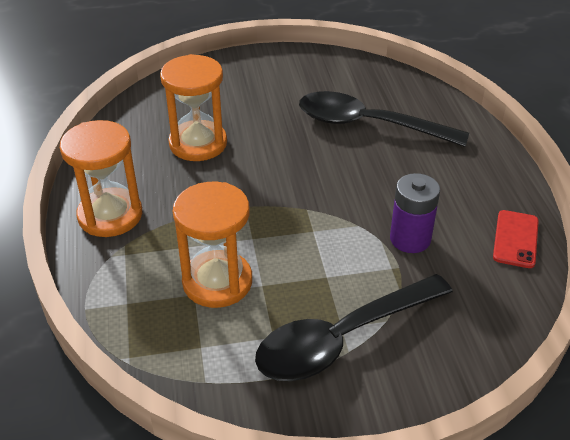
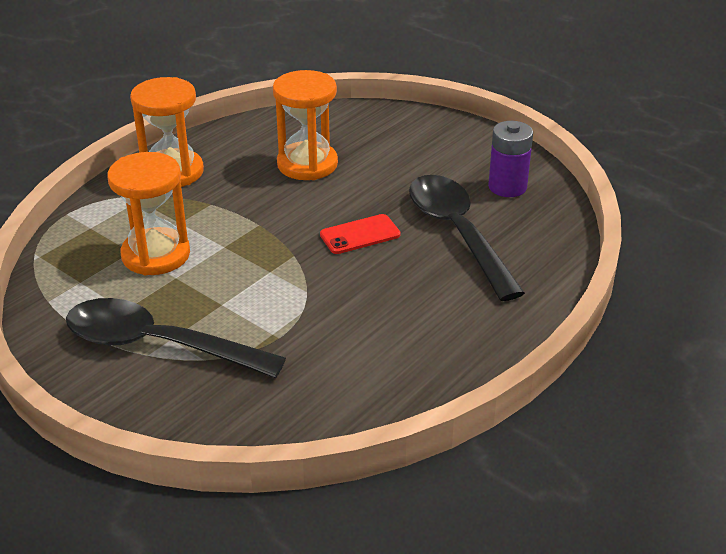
camera: 50 degrees right, 5 degrees down
purple battery [390,173,440,253] -> purple battery moved to [488,121,533,197]
red phone [493,210,539,268] -> red phone moved to [320,214,400,254]

